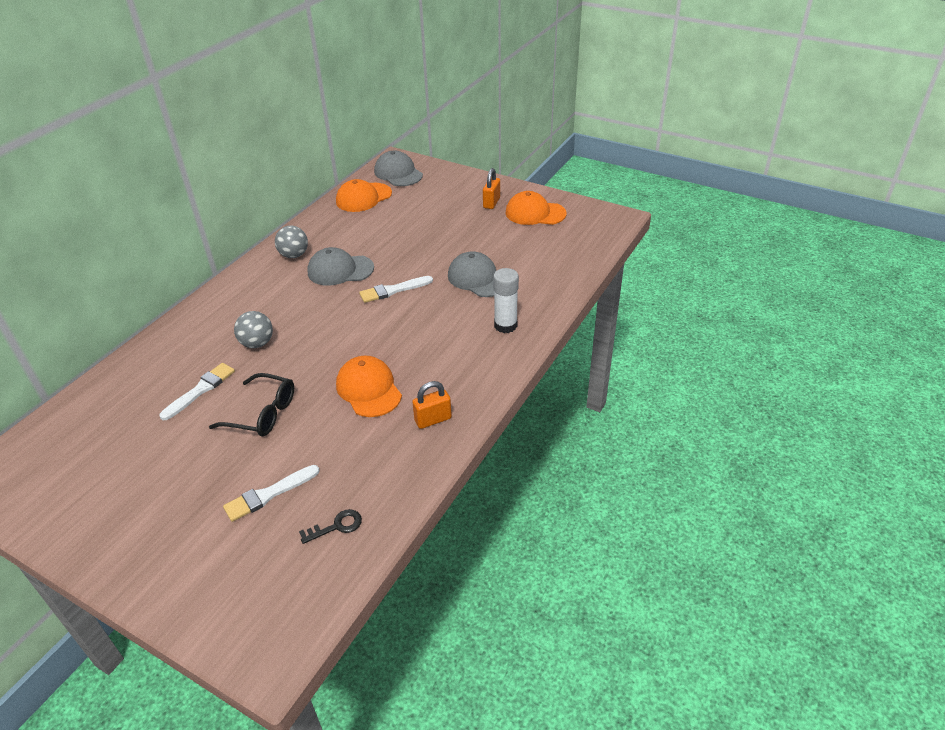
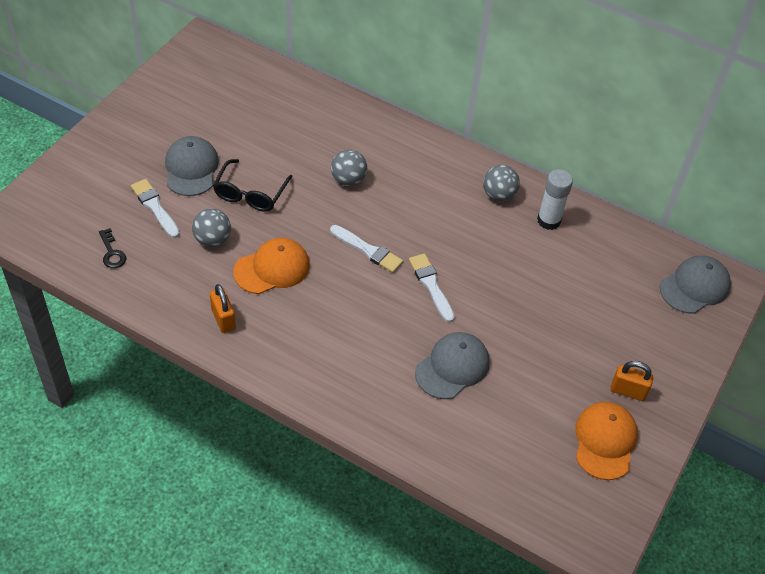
camera: 85 degrees right, 10 degrees up
white brush [160,363,235,420] -> white brush moved to [330,225,403,273]
grey cap [307,247,374,286] -> grey cap moved to [165,136,219,196]
orange cap [336,179,392,212] -> none
white glue stick [493,268,519,333] -> white glue stick moved to [537,169,573,230]
none -> grey ball [192,208,231,247]

